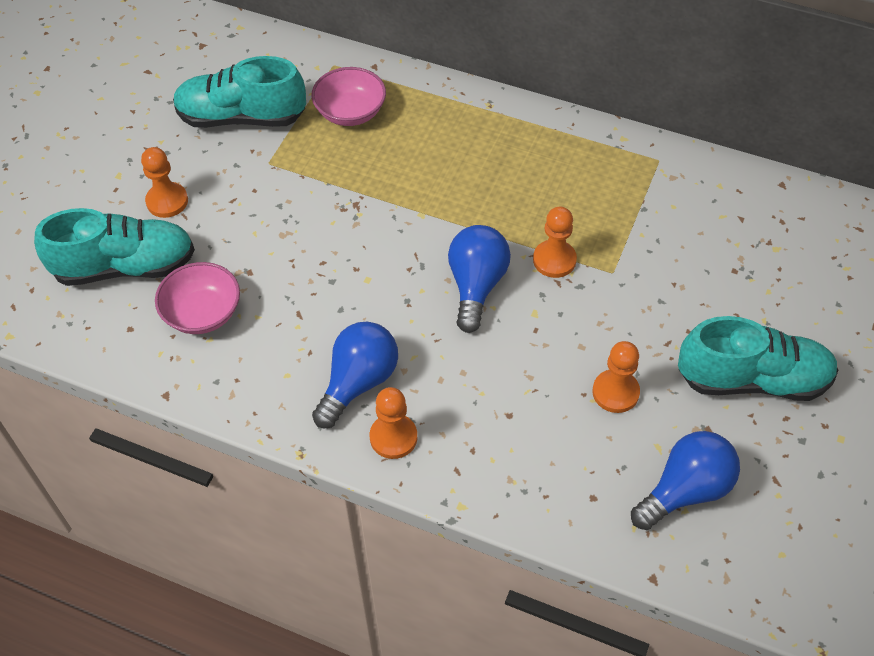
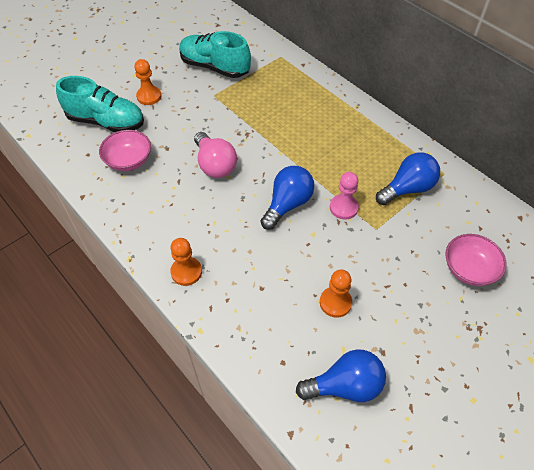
camera: 25 degrees right, 0 degrees up
pink bowl [312,67,386,126] -> pink bowl moved to [445,234,507,286]
blue light bulb [312,322,398,429] -> blue light bulb moved to [376,152,440,205]
orange pawn [533,207,577,278] -> pink pawn [330,172,359,219]
turquoise shoe [678,316,838,401] -> none
none -> pink light bulb [194,132,237,178]

